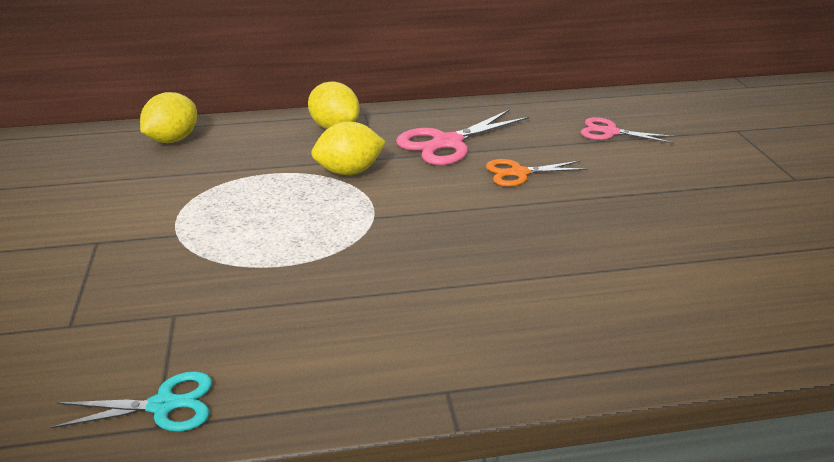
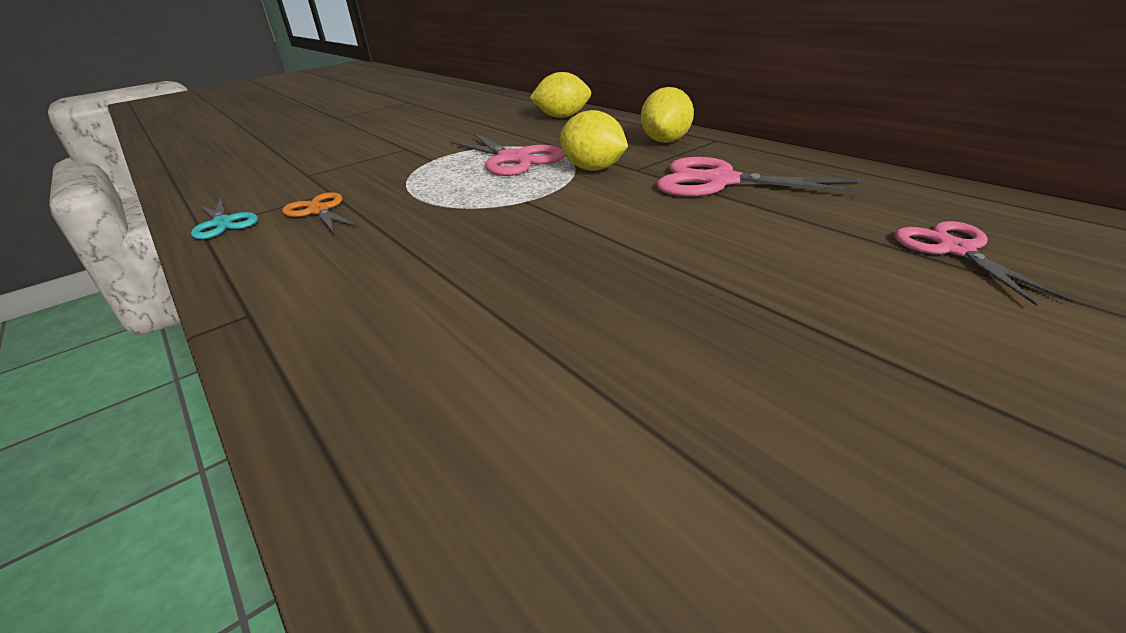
camera: 65 degrees right, 0 degrees up
orange scissors [486,159,587,187] -> orange scissors moved to [282,192,359,233]
none -> pink scissors [450,133,565,176]

